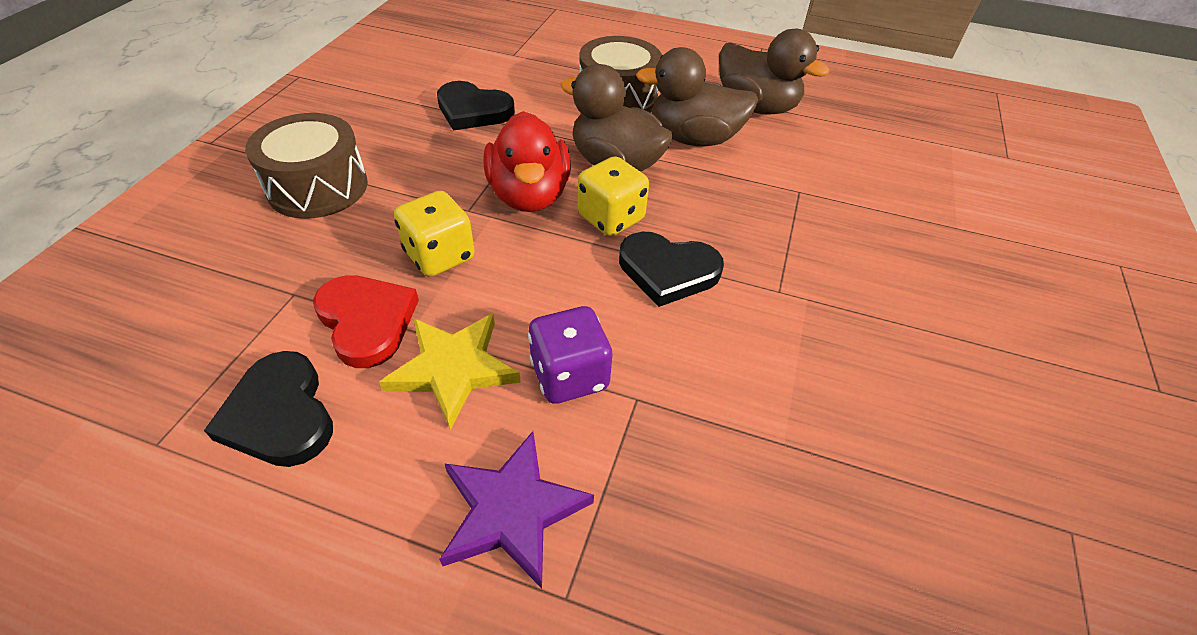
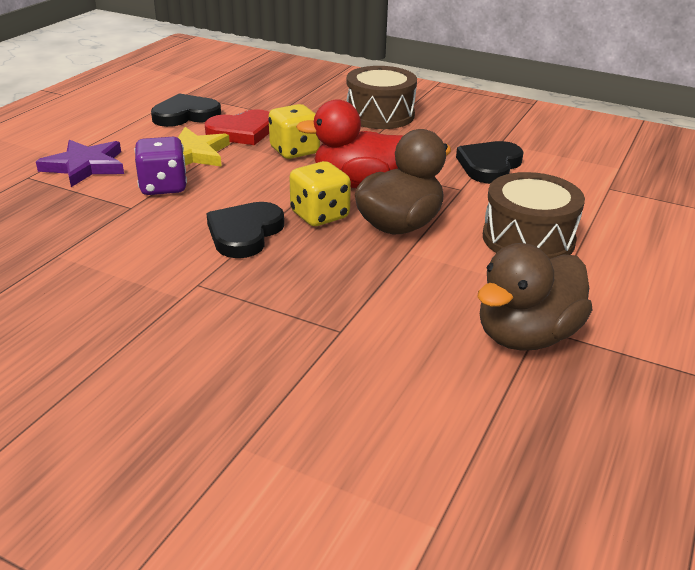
camera: 100 degrees right, 15 degrees down
brown duck [636,47,758,146] -> none

